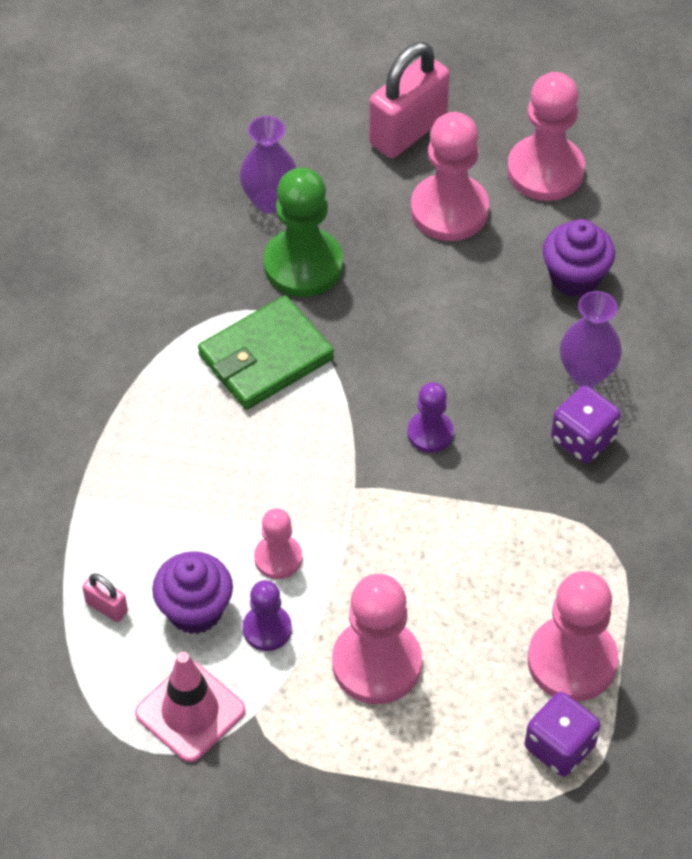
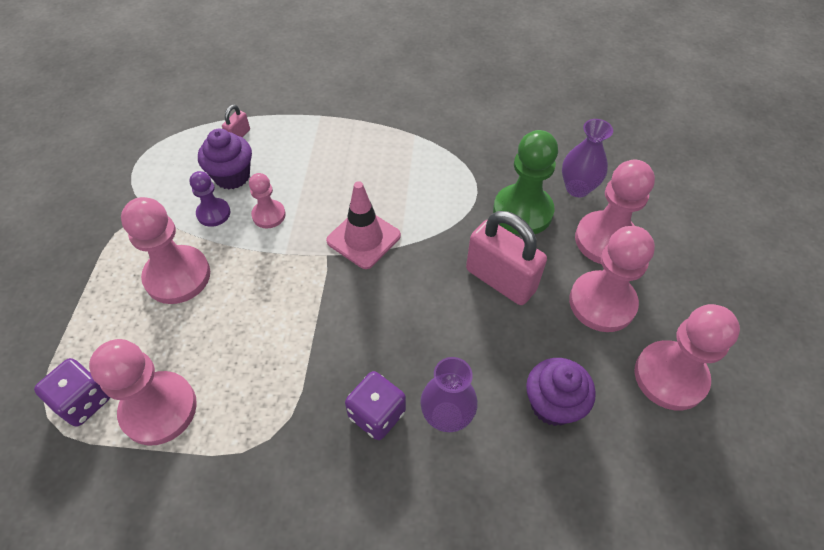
camera: 85 degrees right, 0 degrees up
pink traffic cone [135,652,245,763] -> pink traffic cone moved to [326,181,401,269]
green wallet [198,295,334,410] -> none
pink padlock [369,42,450,158] -> pink padlock moved to [466,211,547,305]
purple pawn [407,382,454,453] -> none
none -> pink pawn [575,160,655,264]

